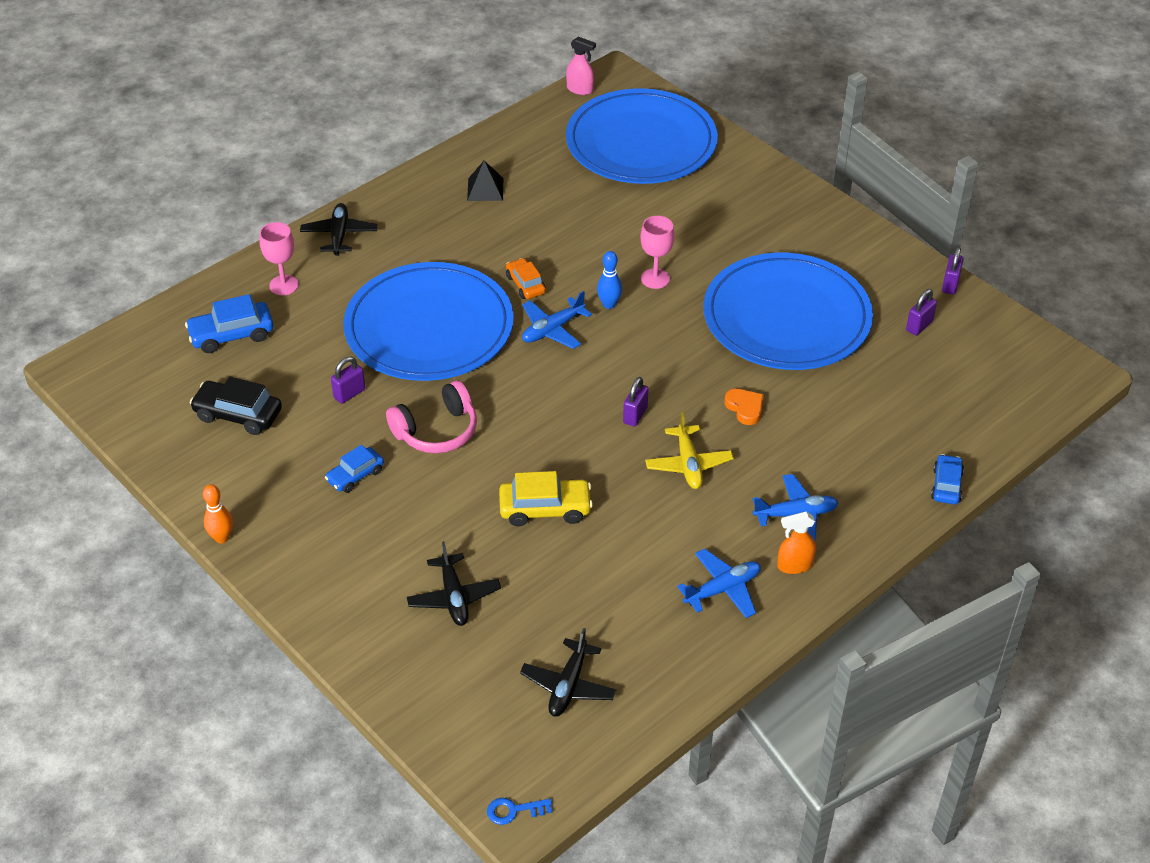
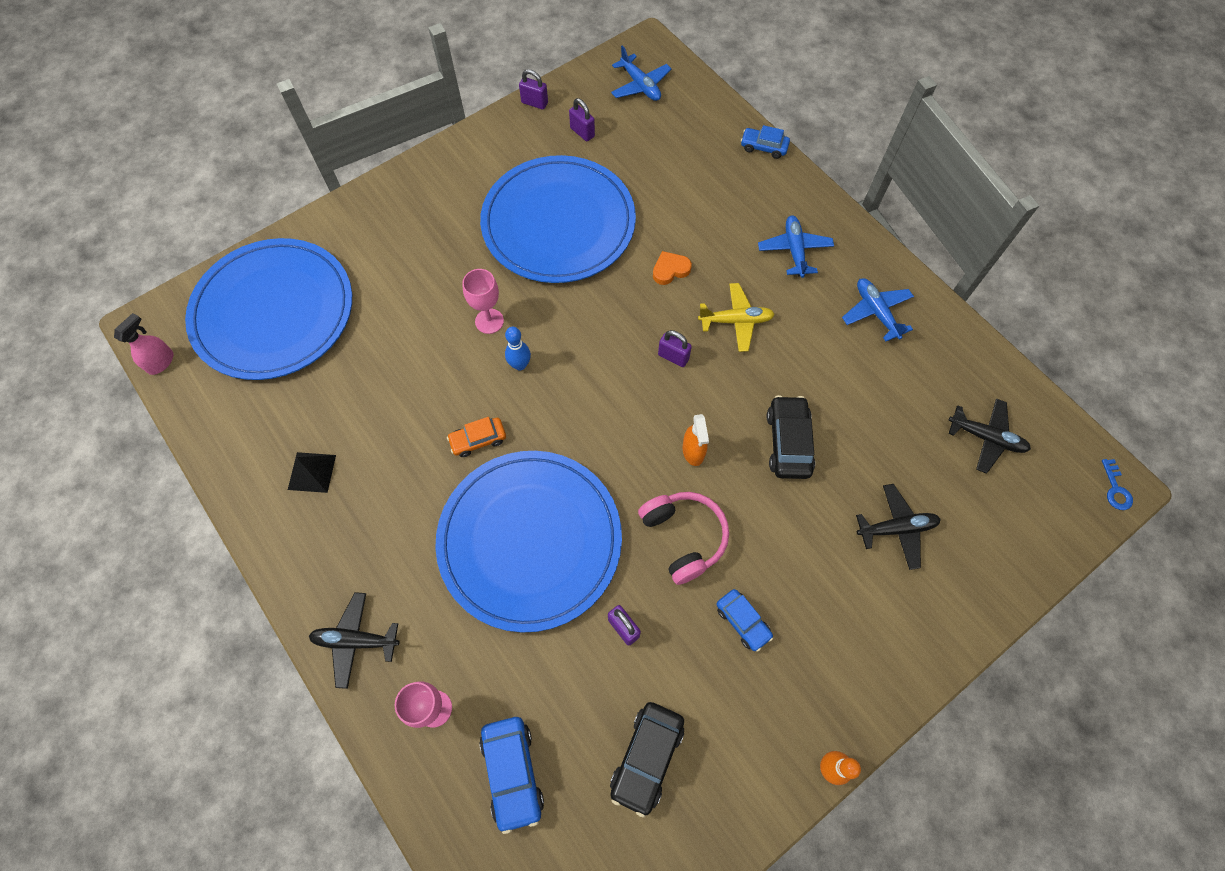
camera: 85 degrees left, 20 degrees up
yellow car [499,471,593,526] -> black car [767,395,815,479]
blue plane [522,291,592,349] -> blue plane moved to [611,45,671,101]
orange spray bottle [777,512,816,574] -> orange spray bottle moved to [683,414,709,466]

